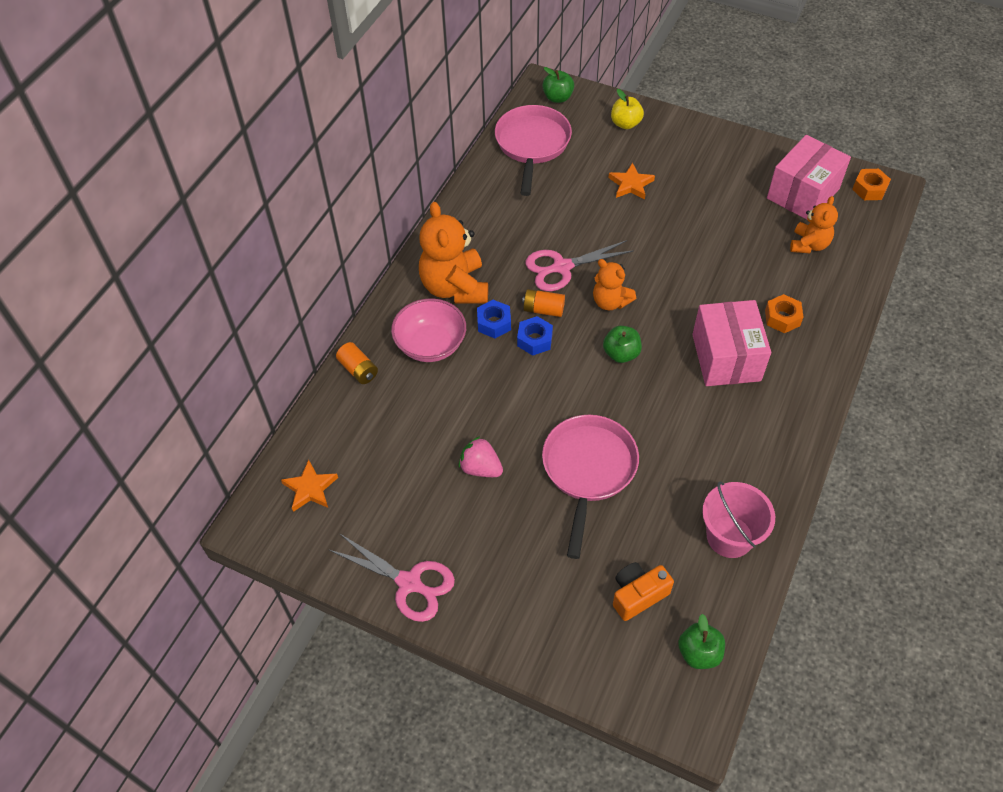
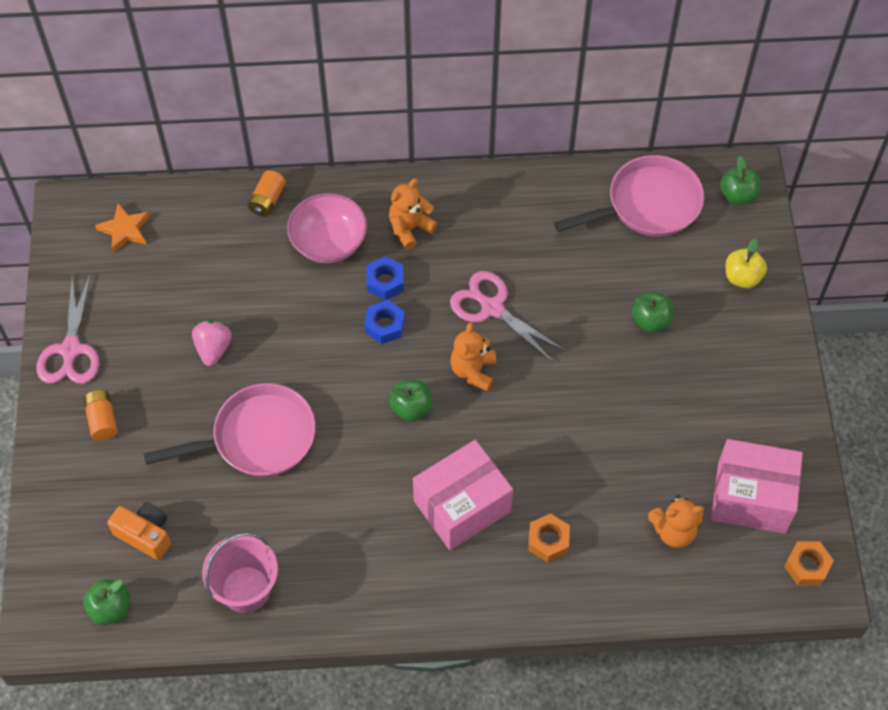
camera: 60 degrees right, 5 degrees up
orange teddy bear [419,202,488,303] -> orange teddy bear [389,179,437,249], size x0.59
orange battery [522,289,565,317] -> orange battery moved to [83,390,118,441]
orange star [608,163,655,200] -> green apple [632,292,674,333]

